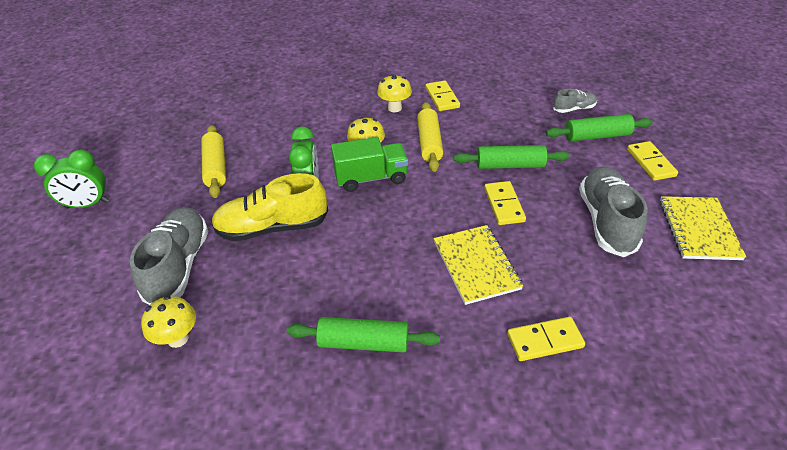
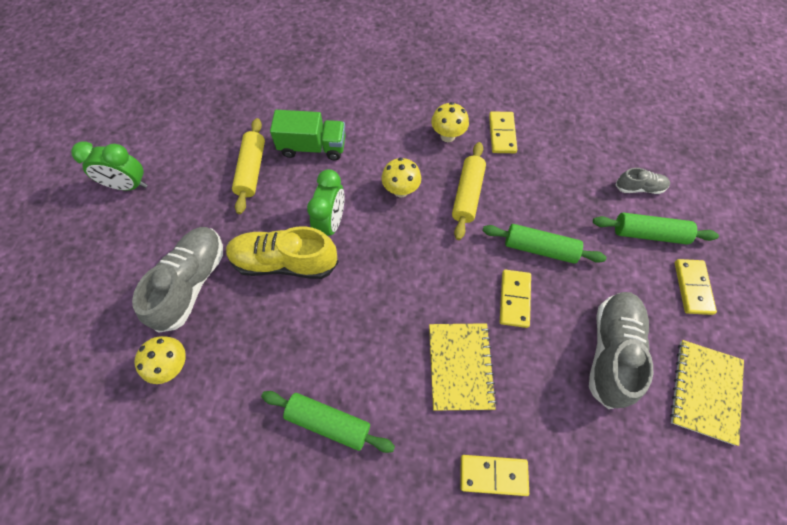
camera: 15 degrees right, 20 degrees up
green truck [331,137,408,192] -> green truck moved to [270,110,346,160]

